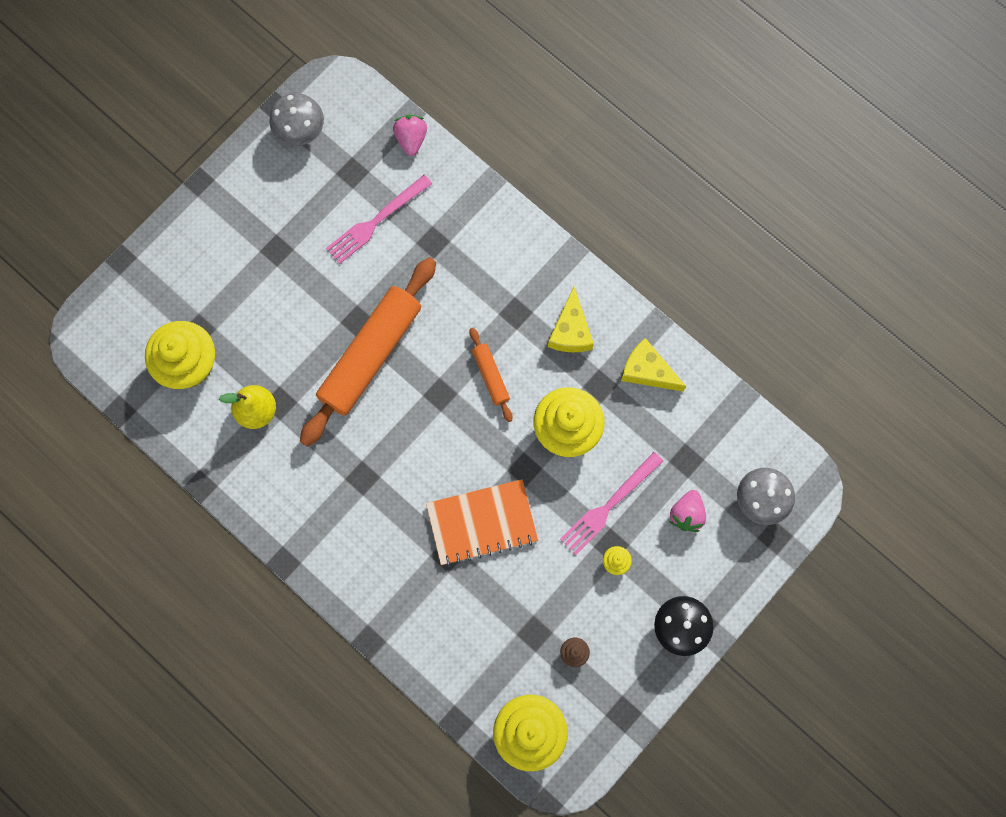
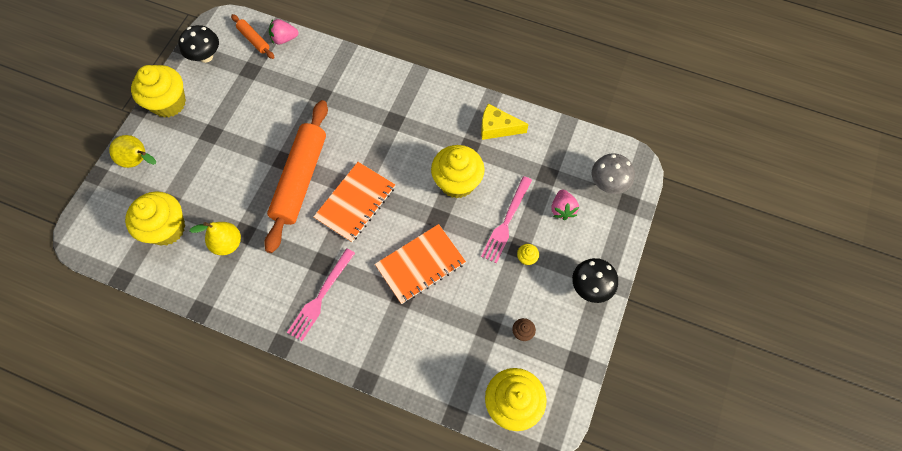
camera: 20 degrees left, 10 degrees down
grey mushroom [269,93,324,146] -> black mushroom [178,25,219,63]
pink fork [326,175,432,264] -> pink fork moved to [287,248,355,341]
pink strawberry [393,115,427,156] -> pink strawberry turned 75 degrees counterclockwise [269,19,298,44]
orange rolling pin [469,328,513,422] -> orange rolling pin moved to [231,14,275,59]
yellow cheese [548,287,594,352] -> none
none -> yellow pear [109,135,156,168]
none -> yellow cupcake [131,65,186,118]
none -> orange notebook [313,162,395,243]

